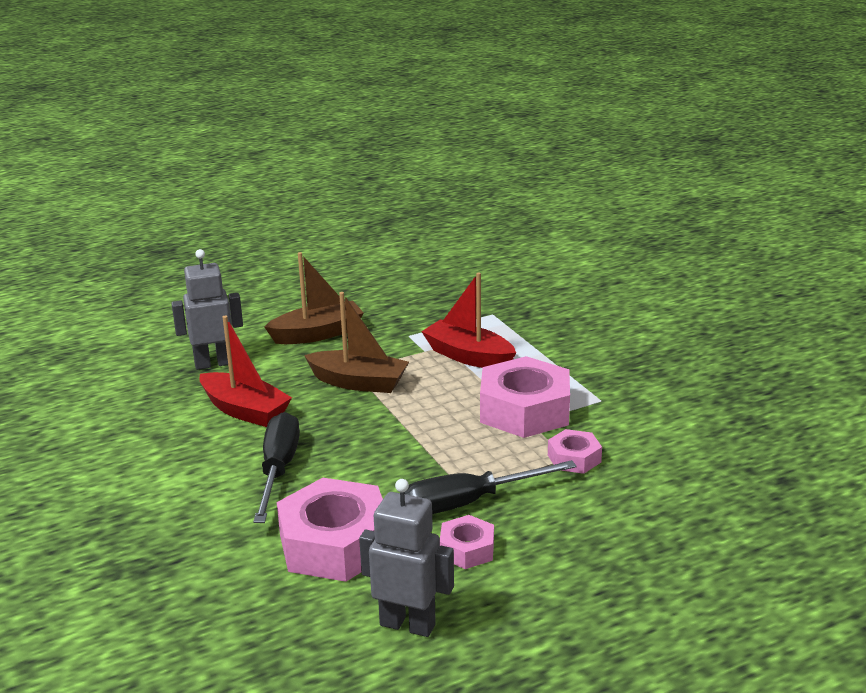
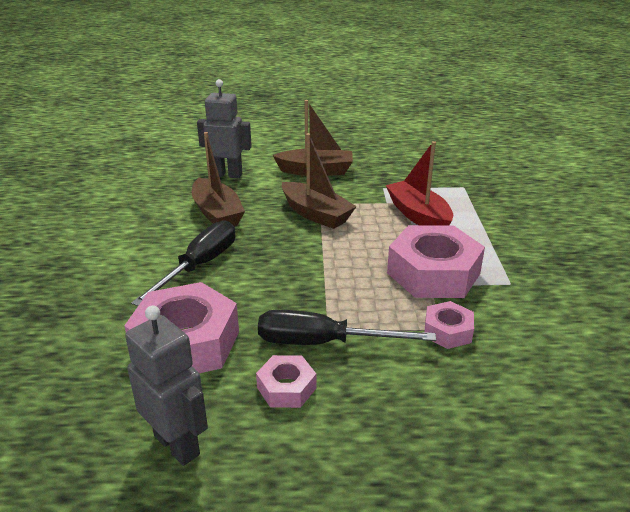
camera: 25 degrees right, 5 degrees up
red boat [200,316,292,427] -> brown boat [192,132,245,226]

